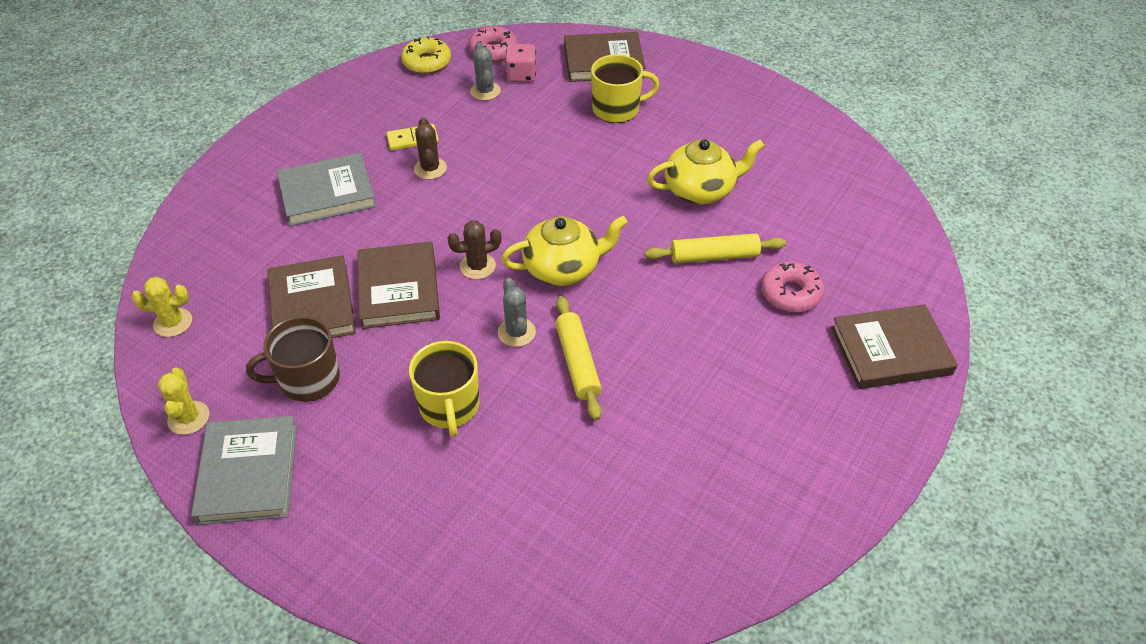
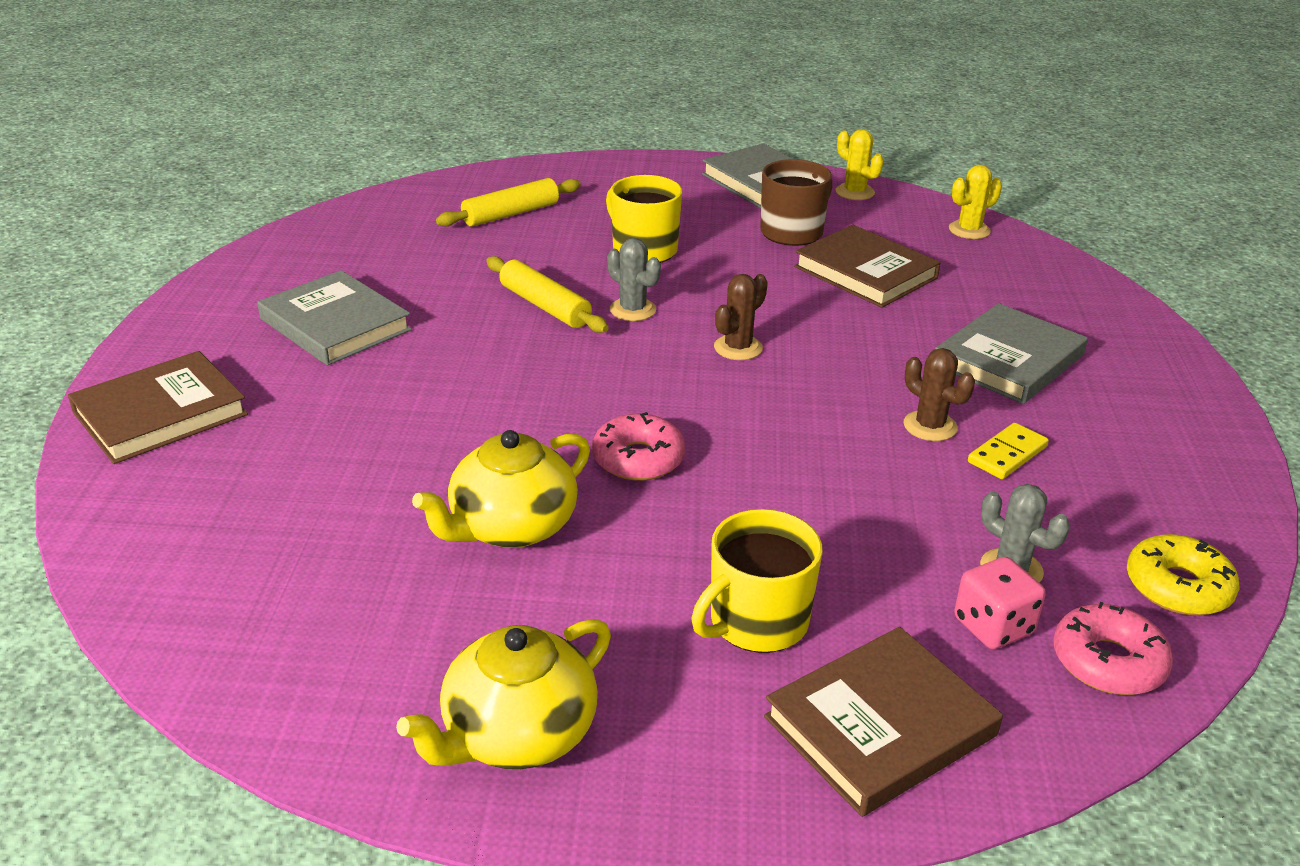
camera: 150 degrees right, 15 degrees down
brown book [357,242,440,329] -> none
yellow teapot [502,216,628,286] -> yellow teapot moved to [396,619,611,769]
yellow rolling pin [645,233,786,264] -> yellow rolling pin moved to [436,178,581,227]
pink donut [761,262,824,312] -> pink donut moved to [592,412,686,481]
none -> grey book [257,270,412,366]

